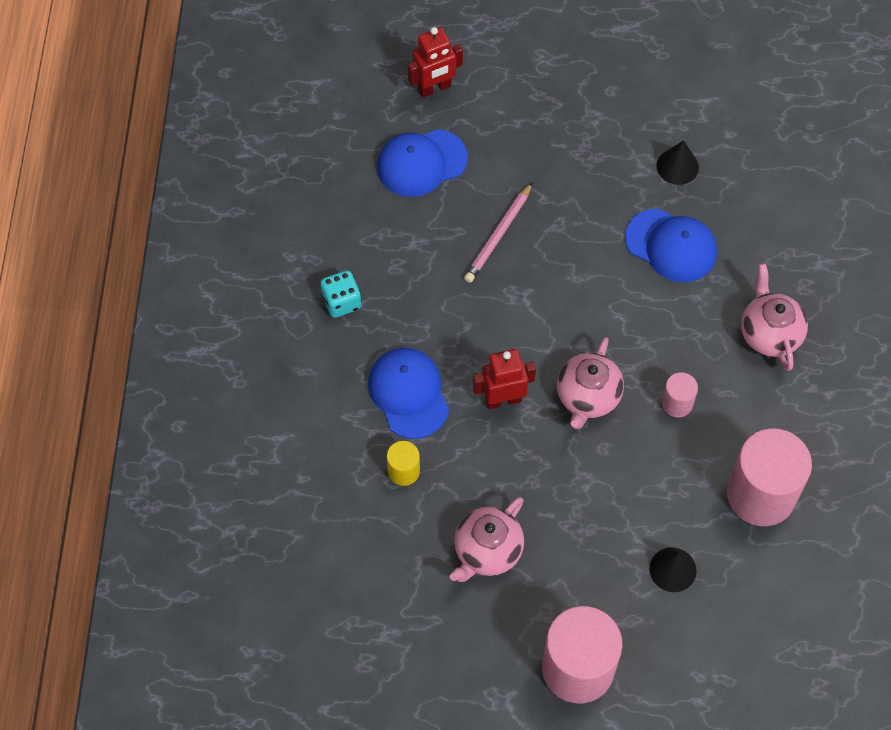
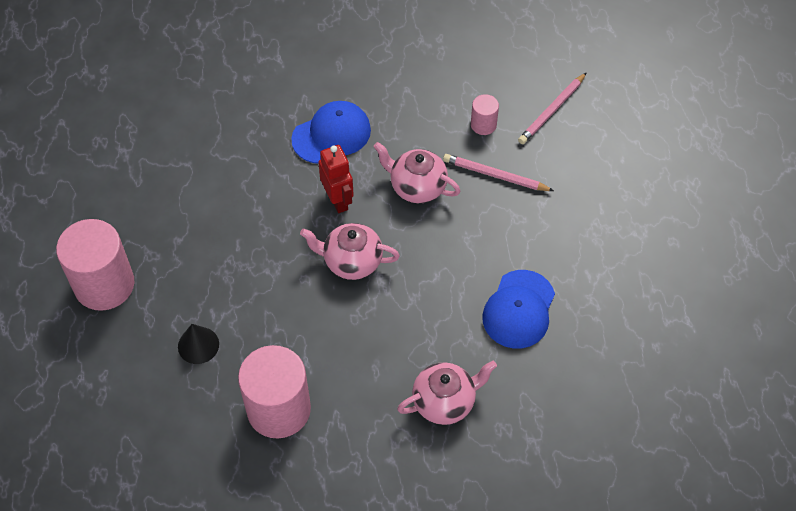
camera: 80 degrees right, 5 degrees down
turquoise dice [320,270,362,318] -> none
blue cap [377,129,467,197] -> pink pencil [518,72,587,144]
yellow cylinder [387,441,420,486] -> none
red robot [408,27,463,98] -> none
pink teapot [450,497,524,582] -> pink teapot moved to [373,142,460,203]
black cone [657,140,699,185] -> none
pink cylinder [662,372,698,417] -> pink cylinder moved to [471,94,499,135]

